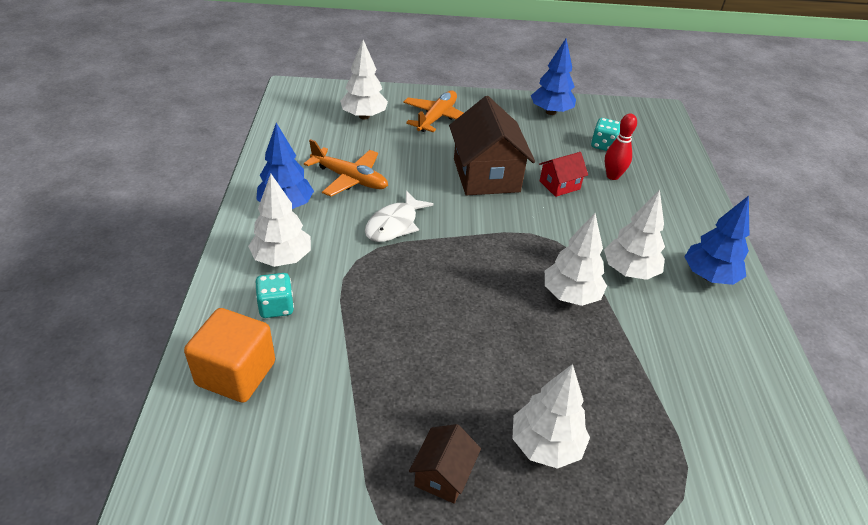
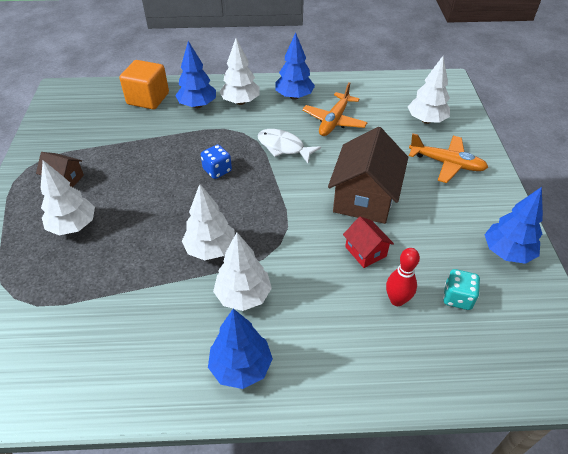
camera: 90 degrees right, 5 degrees up
turquoise dice [256,273,294,318] -> blue tree [175,41,216,108]
brown house [449,96,535,196] -> brown house turned 60 degrees counterclockwise [328,127,408,224]
none -> blue dice [201,145,232,179]

